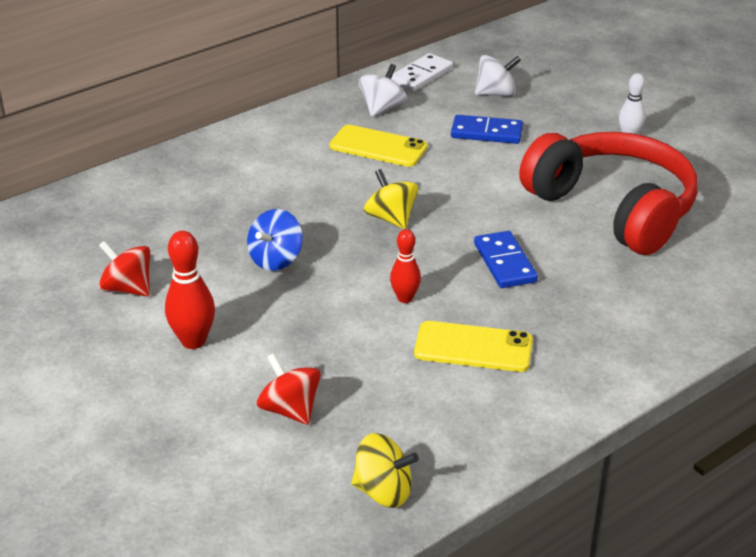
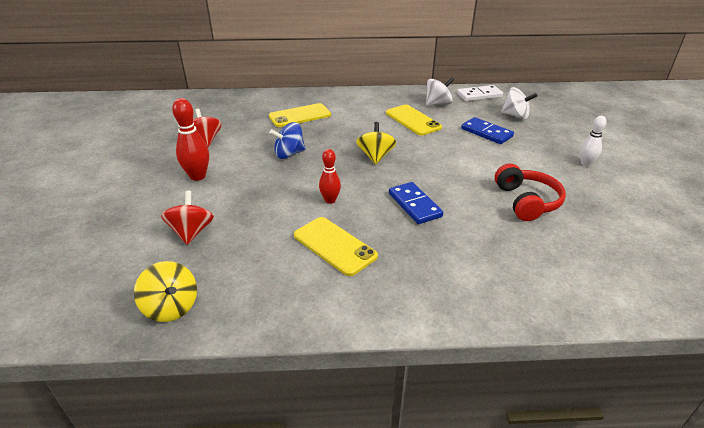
camera: 35 degrees right, 0 degrees up
blue domino [474,231,538,288] -> blue domino turned 45 degrees counterclockwise [389,182,443,224]
red headphones [519,132,697,255] -> red headphones [495,164,566,221], size x0.54
none -> yellow phone [269,103,331,127]

